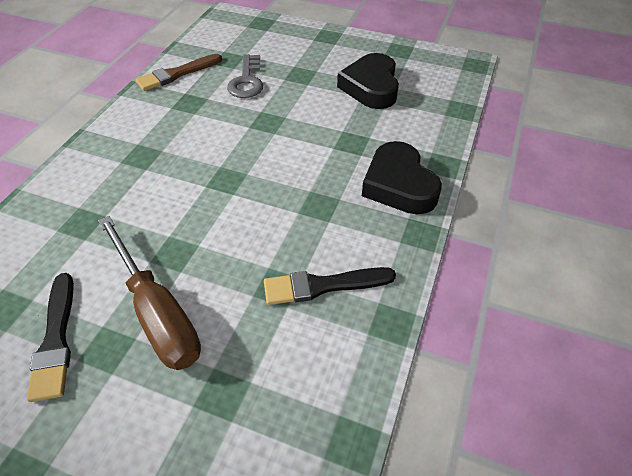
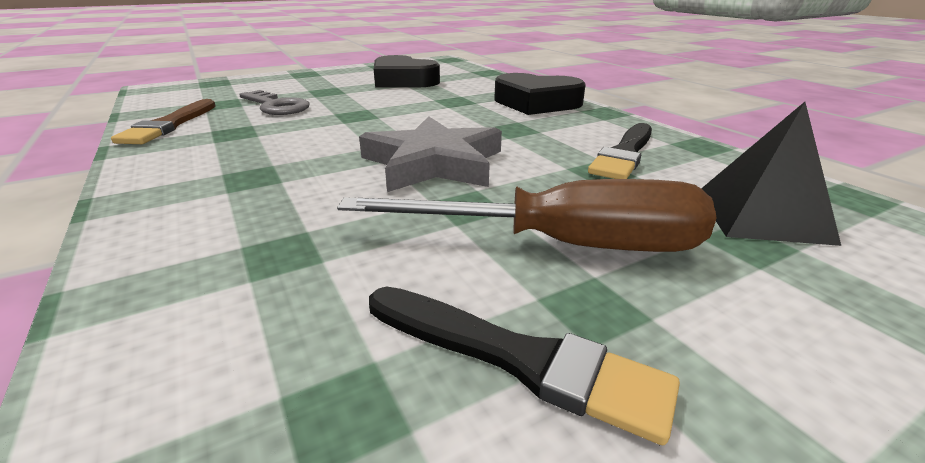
camera: 50 degrees left, 20 degrees down
none -> grey star [359,116,502,192]
none -> black pyramid [701,102,841,246]

